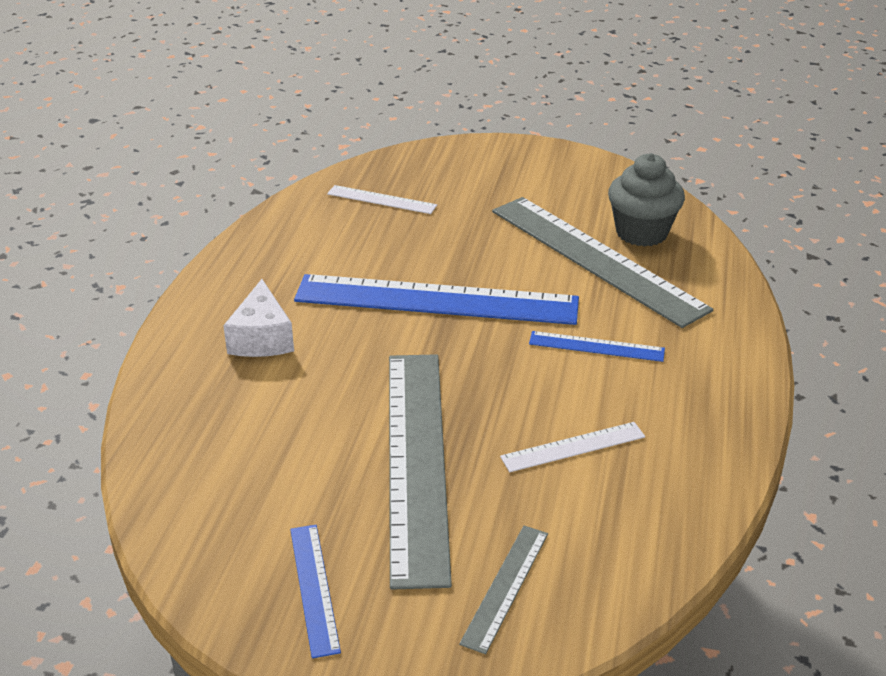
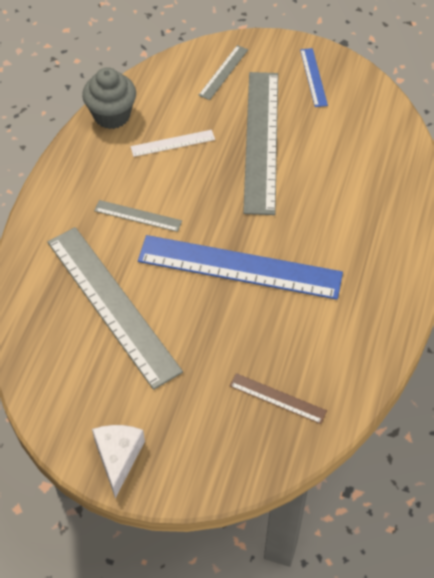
camera: 175 degrees left, 20 degrees up
white cheese [223,279,294,357] -> white cheese moved to [92,425,145,498]
white ruler [327,185,437,214] -> brown ruler [230,373,327,424]
blue ruler [529,331,665,362] -> grey ruler [94,200,182,232]
grey cupcake [608,153,685,247] -> grey cupcake moved to [82,67,136,129]

